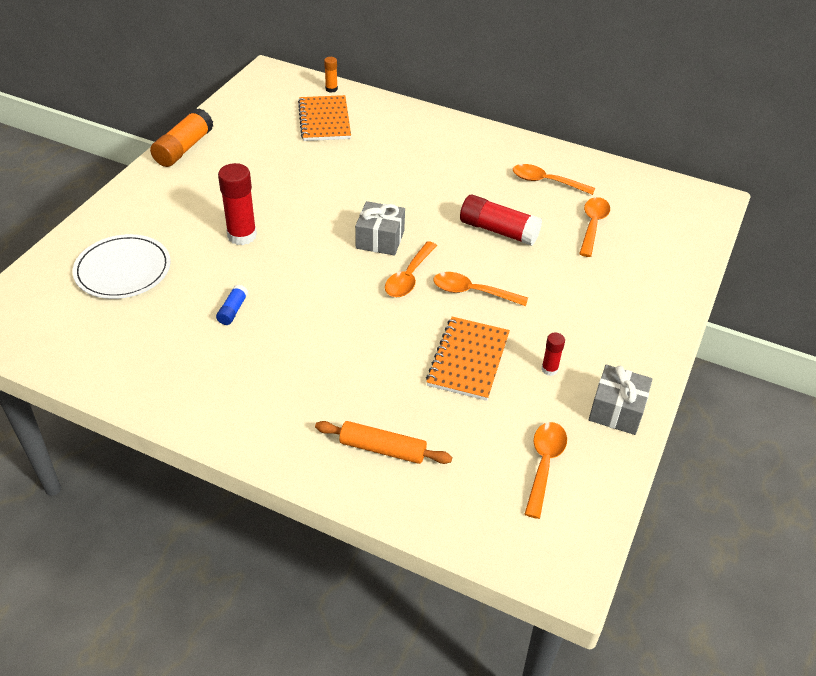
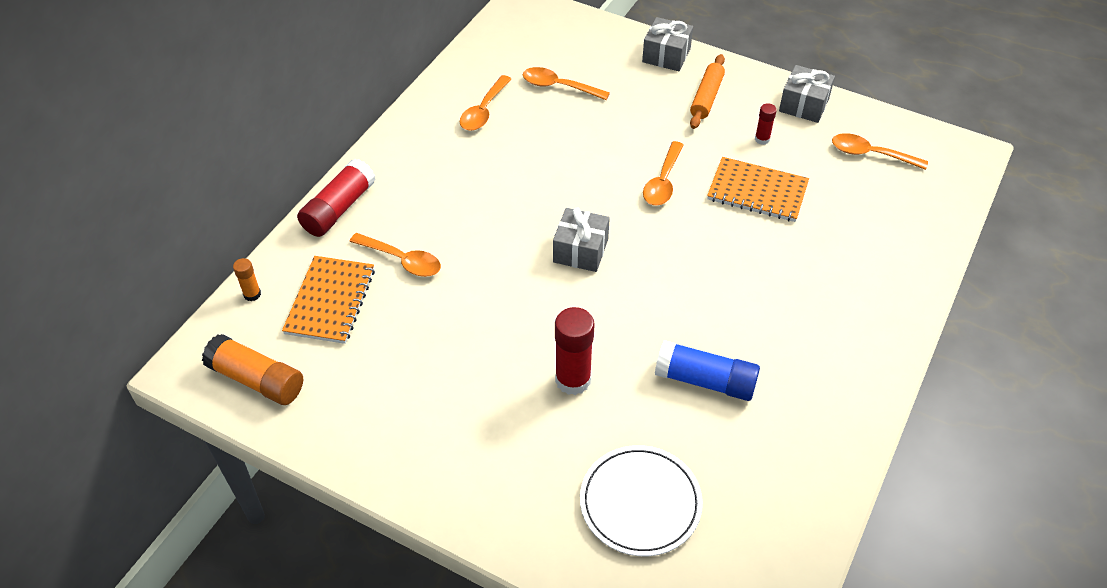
camera: 85 degrees left, 5 degrees up
orange glue stick [150,108,213,167] -> orange glue stick moved to [202,334,303,405]
blue glue stick [216,285,248,325] -> blue glue stick [655,340,760,401], size x1.96
orange notebook [298,95,351,141] -> orange notebook turned 75 degrees counterclockwise [282,256,375,344]
orange rolling pin [315,421,452,464] -> orange rolling pin moved to [690,54,725,129]
orange spoon [385,241,437,297] -> orange spoon moved to [349,233,441,277]
red glue stick [460,195,542,246] -> red glue stick moved to [297,159,376,237]
none -> grey gift [642,17,693,71]

